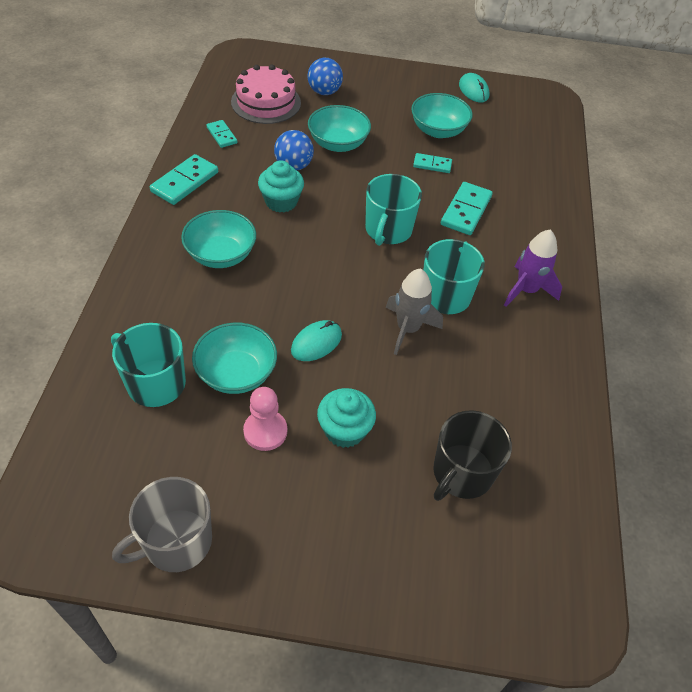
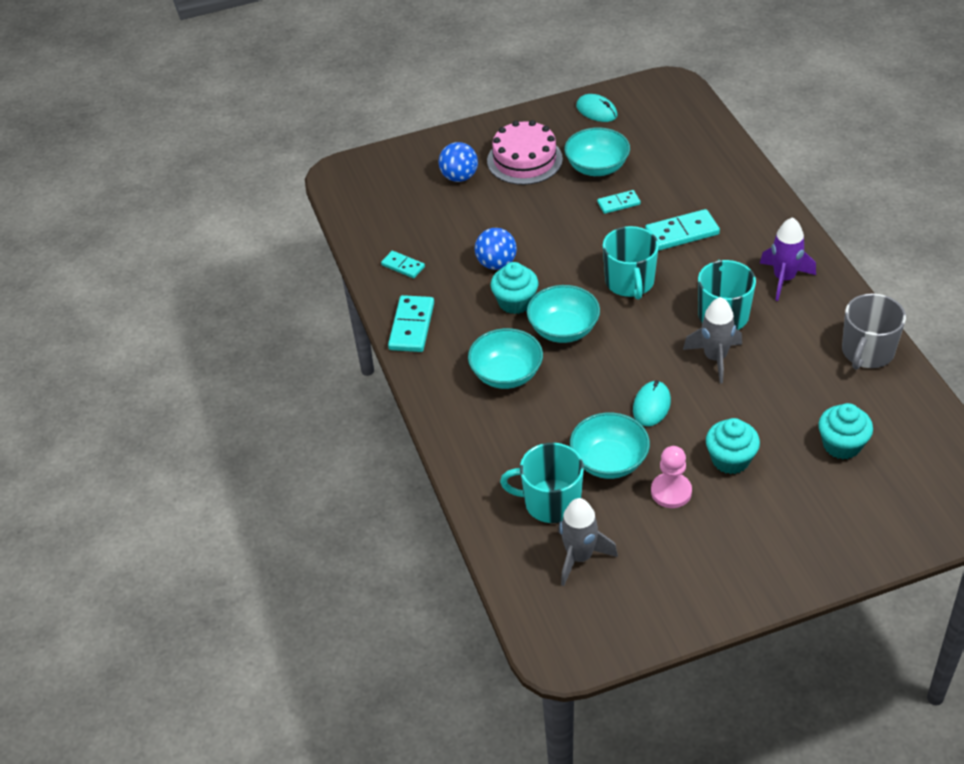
camera: 20 degrees left, 5 degrees down
grey mug [112,477,212,572] -> grey mug moved to [842,293,906,370]
pink cake [231,65,301,124] -> pink cake moved to [487,120,563,185]
turquoise bowl [308,105,371,152] -> turquoise bowl moved to [527,285,600,343]
black mug [433,410,512,501] -> turquoise cupcake [818,403,873,459]
turquoise domino [441,182,493,235] -> turquoise domino turned 75 degrees clockwise [645,209,720,251]
none -> grey rocket [558,498,618,586]

